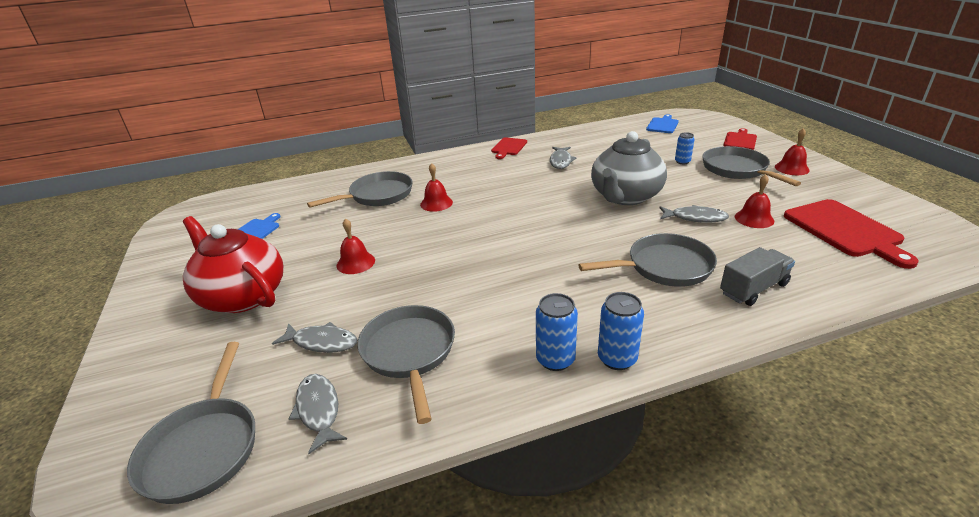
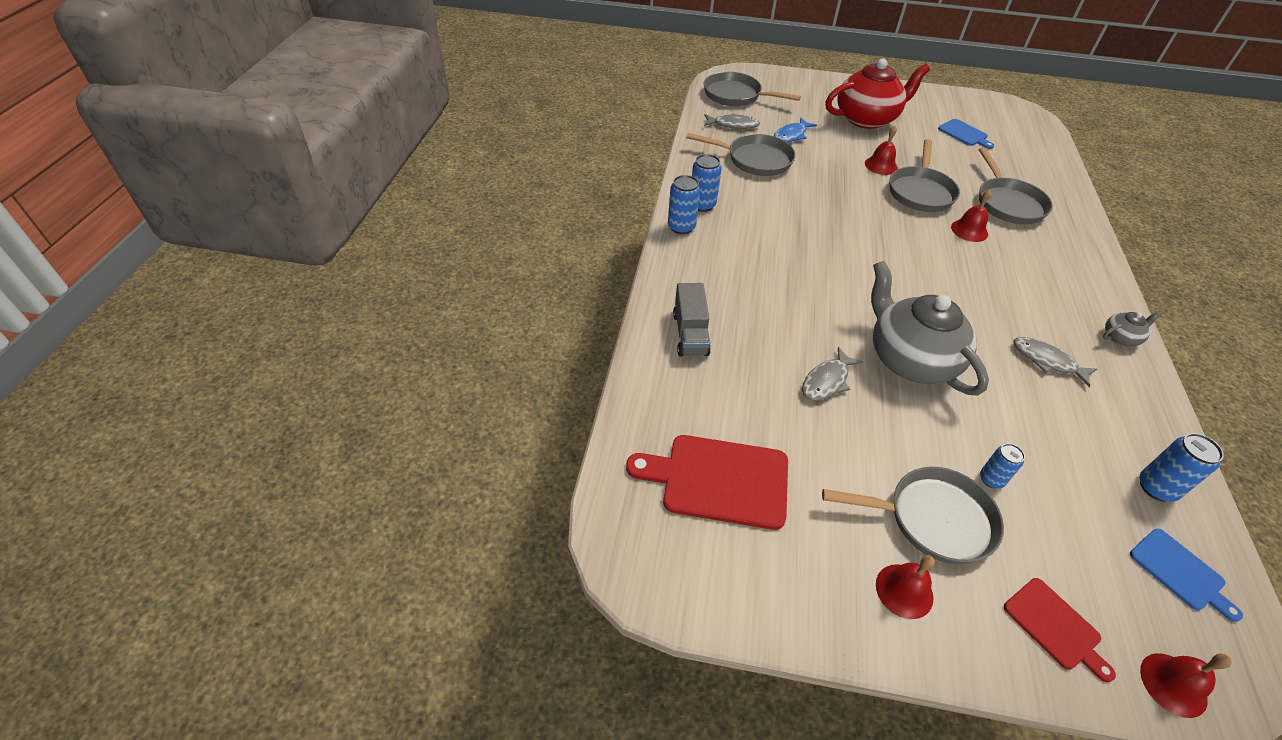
camera: 115 degrees right, 15 degrees up
grey fish [272,322,358,353] -> blue fish [774,117,817,143]
red cutting board [491,137,527,159] -> grey teapot [1103,311,1162,346]
grey pan [578,233,717,287] -> grey pan moved to [889,139,960,212]
red bell [735,174,774,228] -> red bell moved to [1140,653,1232,718]
none -> blue can [1140,433,1224,502]

